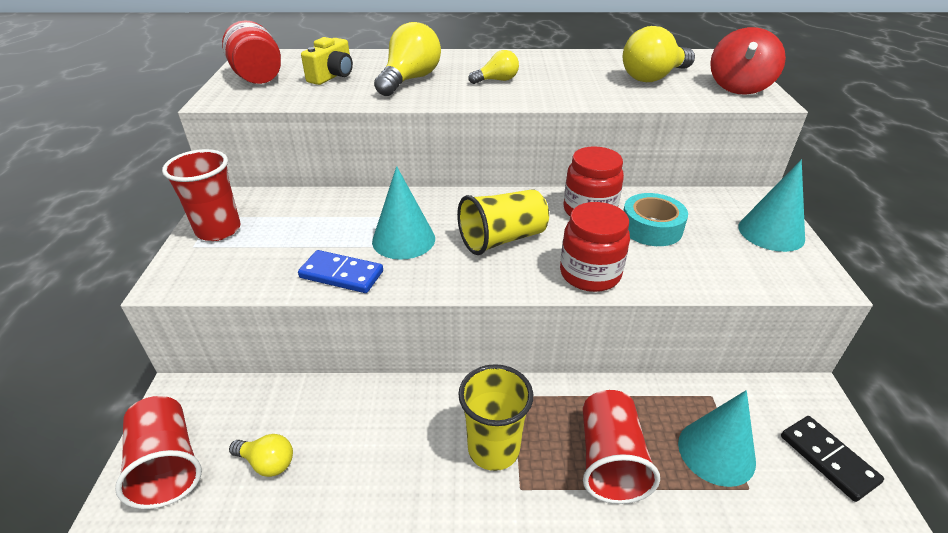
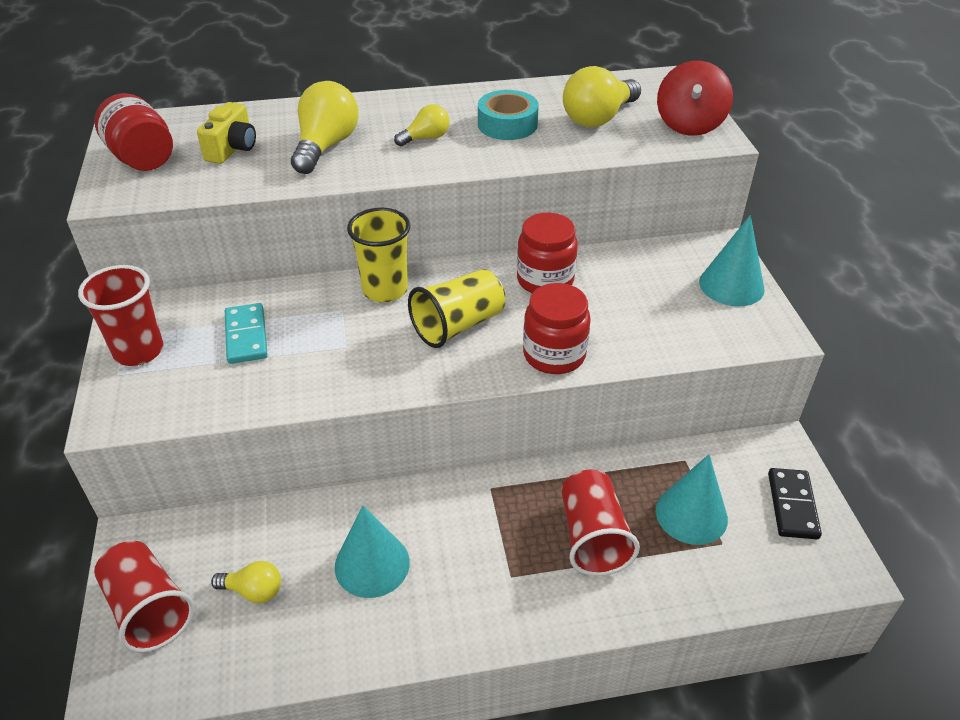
camera: 10 degrees left, 5 degrees up
blue domino [298,250,383,293] -> none
turquoise cone [372,166,435,260] -> turquoise cone moved to [335,505,410,598]
yellow cup [458,364,533,471] -> yellow cup moved to [347,208,410,302]
turquoise tape [623,193,688,246] -> turquoise tape moved to [478,90,539,140]
black domino [781,416,884,502] -> black domino turned 45 degrees clockwise [768,468,822,539]
none -> turquoise domino [225,303,268,364]

